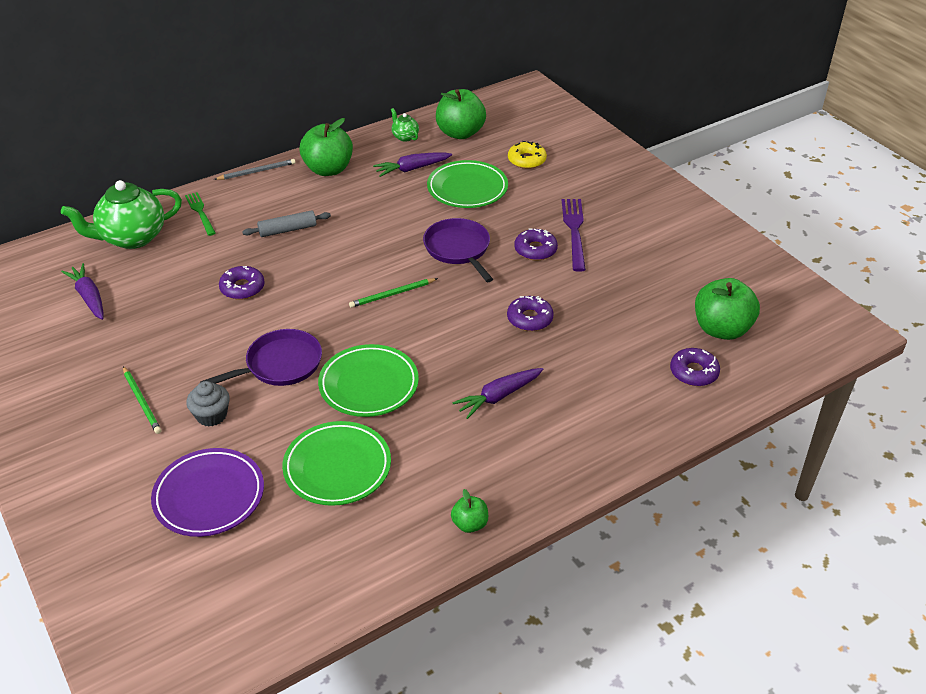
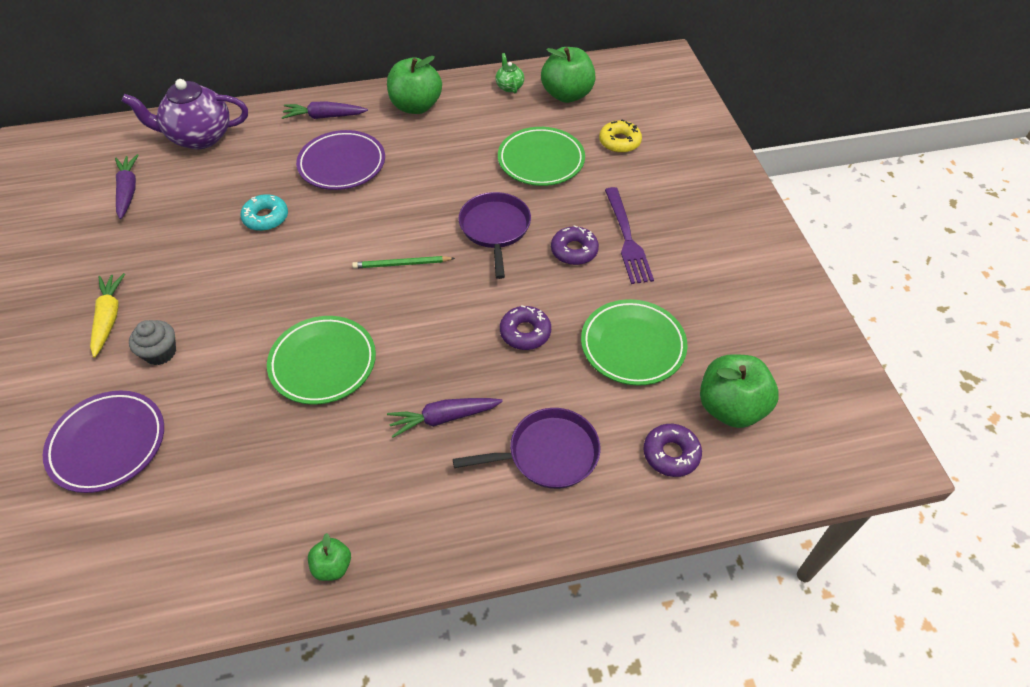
camera: 20 degrees right, 10 degrees up
green teapot [61,180,182,249] -> purple teapot [122,79,248,149]
green pencil [123,366,161,434] -> yellow carrot [90,273,125,358]
green fork [185,192,216,236] -> none
purple pan [200,329,322,386] -> purple pan moved to [453,408,600,489]
grey pencil [214,159,295,180] -> none
purple donut [219,266,265,300] -> turquoise donut [240,194,288,231]
grey rolling pin [242,210,331,237] -> purple plate [296,130,385,190]
green plate [282,421,391,506] -> green plate moved to [581,299,687,386]
purple carrot [373,152,452,177] -> purple carrot moved to [281,101,368,119]
purple fork [562,199,586,272] -> purple fork turned 150 degrees clockwise [605,187,654,284]

